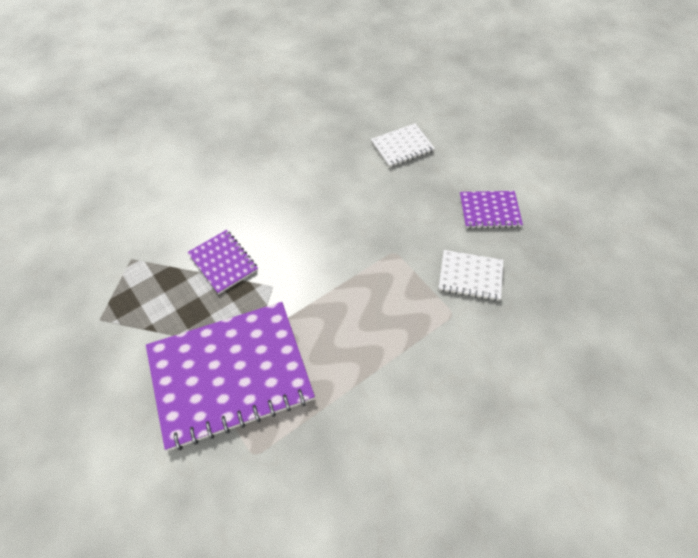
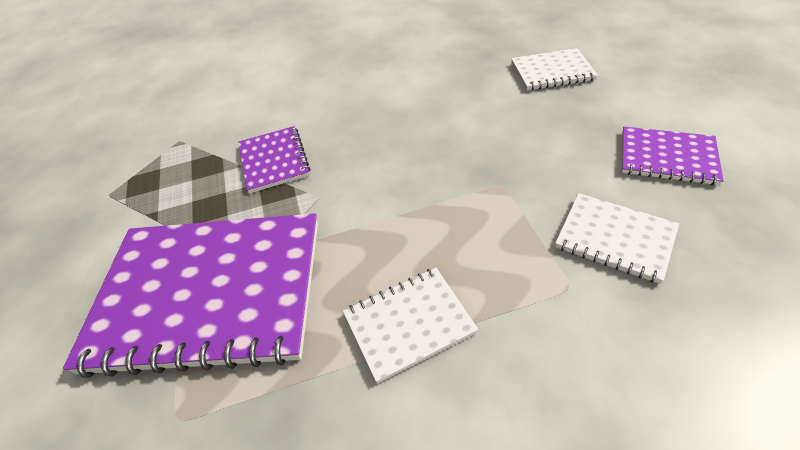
camera: 25 degrees right, 10 degrees down
none -> white notebook [343,268,478,384]

